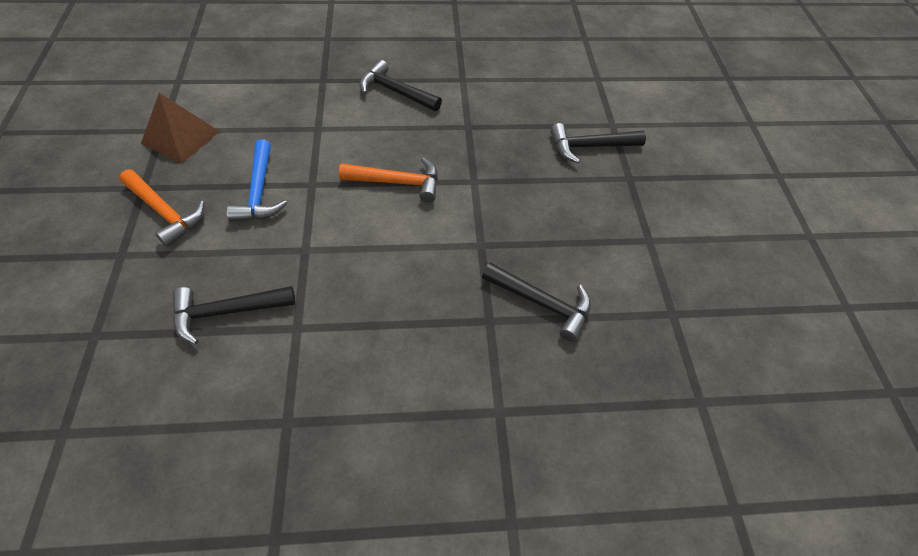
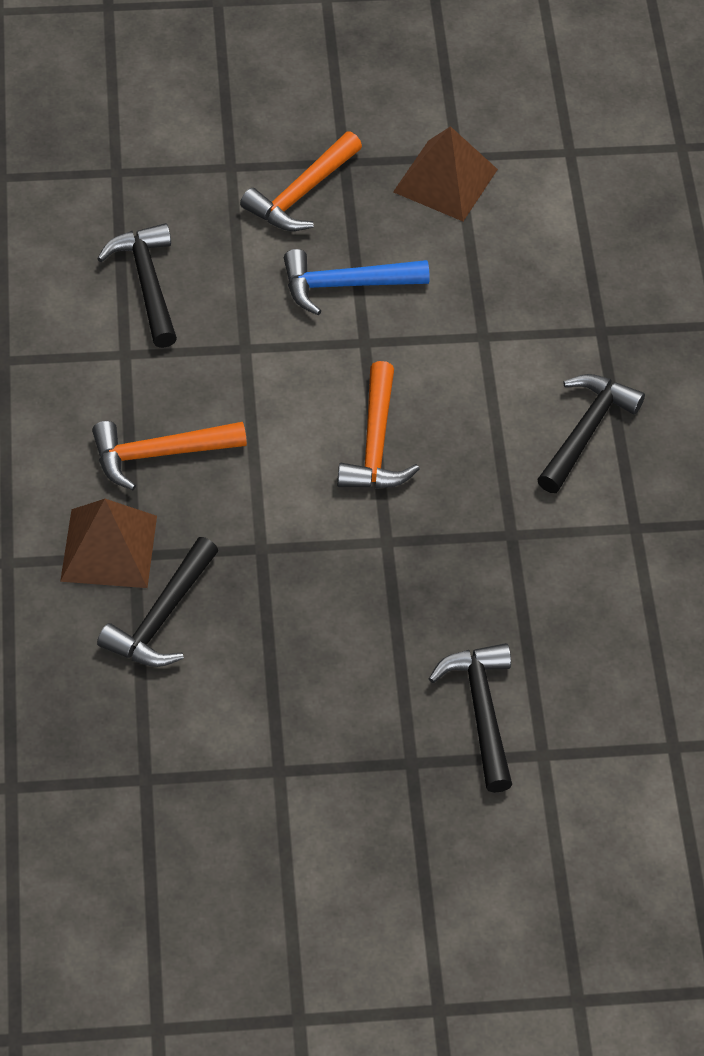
camera: 90 degrees right, 0 degrees up
none -> brown pyramid [60,499,157,588]
none -> orange hammer [92,421,247,490]

